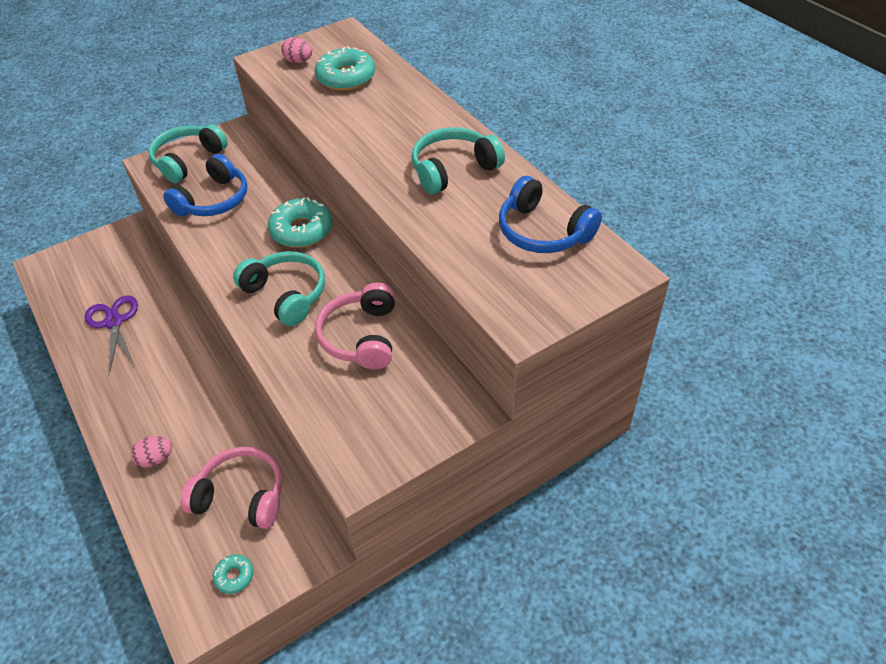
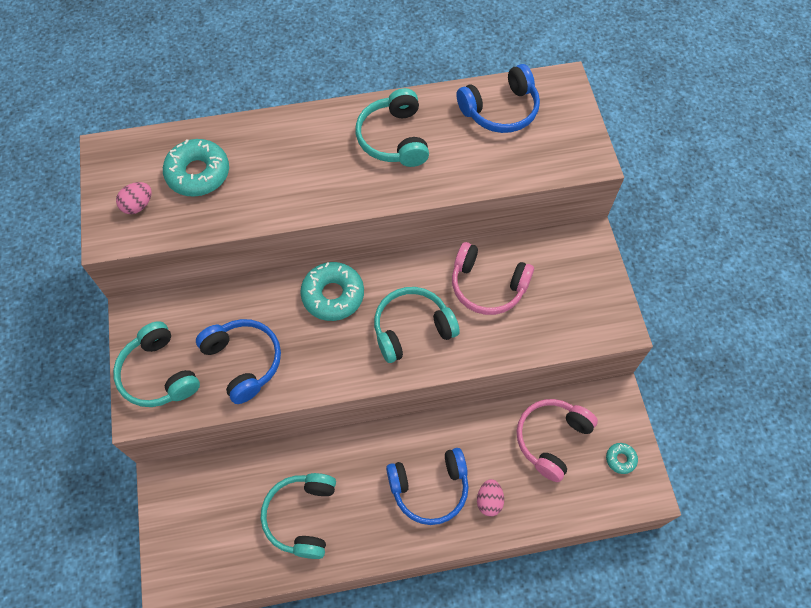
camera: 70 degrees left, 15 degrees up
purple scissors [85,295,138,370] -> turquoise headphones [261,473,336,559]
none -> blue headphones [386,448,469,525]

